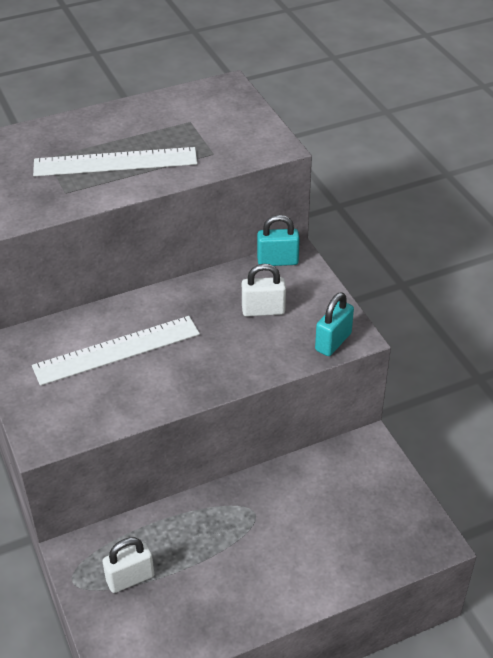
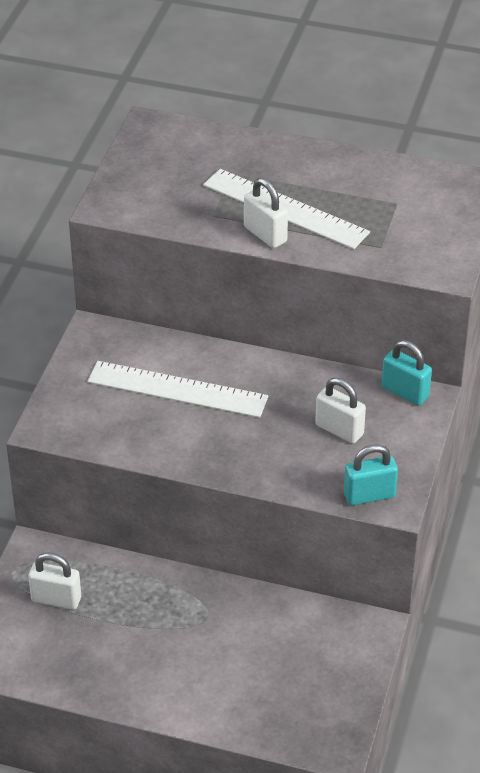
camera: 40 degrees right, 0 degrees up
none -> white padlock [244,178,288,248]

